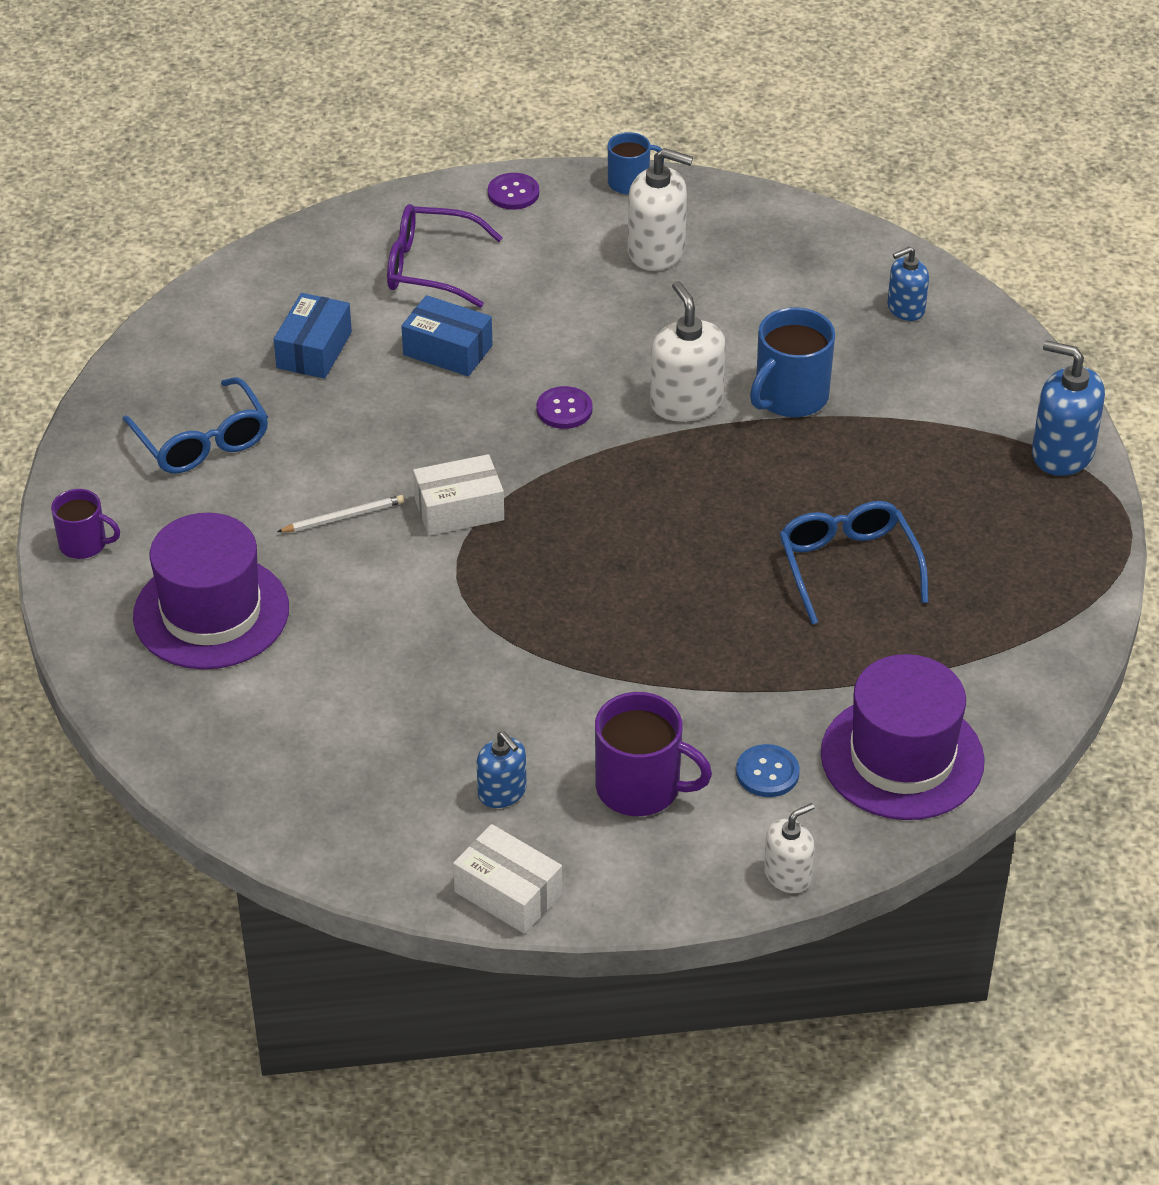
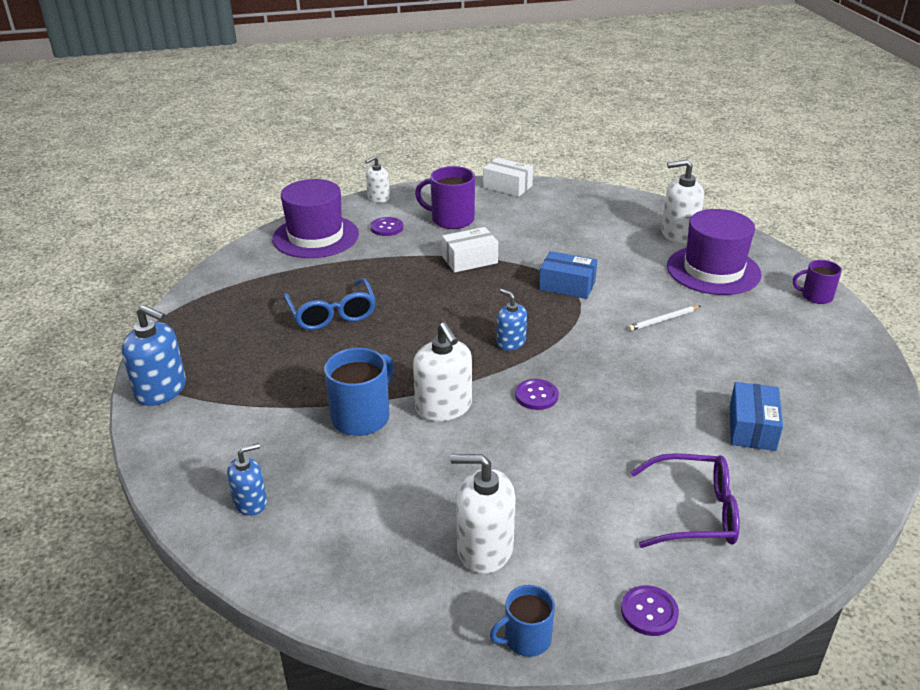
camera: 175 degrees right, 10 degrees down
blue glasses [122,377,268,473] -> none
blue box [401,295,493,376] -> blue box moved to [539,251,598,299]
white box [413,454,504,536] -> white box moved to [442,227,498,273]
blue soap dispenser [477,731,526,808] -> blue soap dispenser moved to [497,289,527,351]
blue button [736,744,800,797] -> purple button [371,217,403,236]
none -> white soap dispenser [661,159,704,244]

